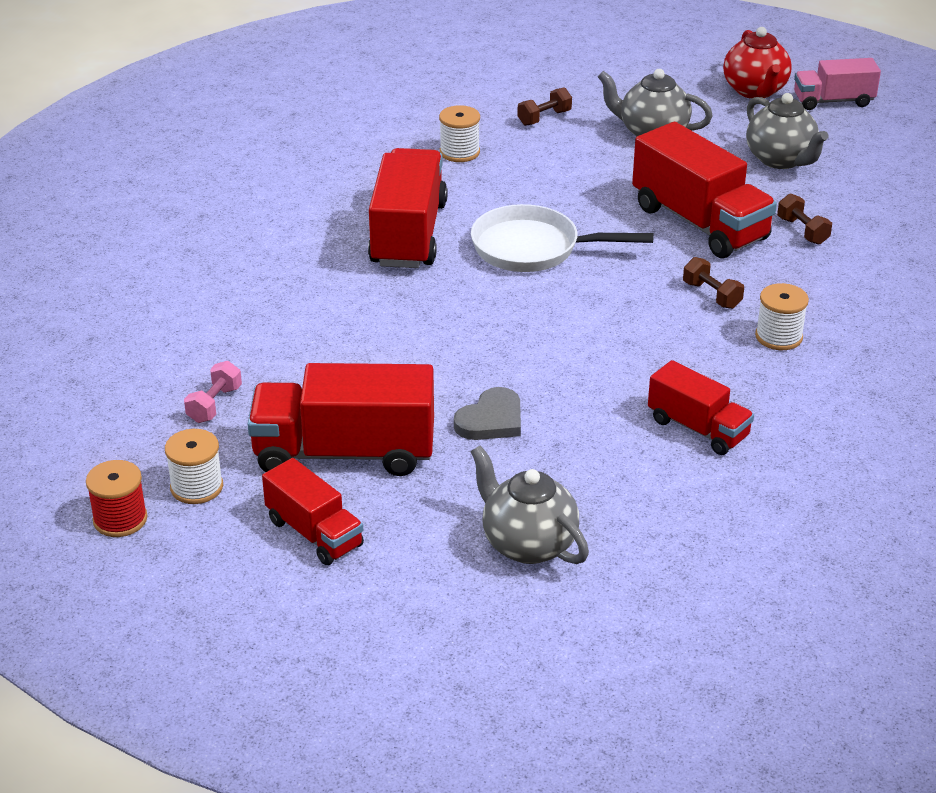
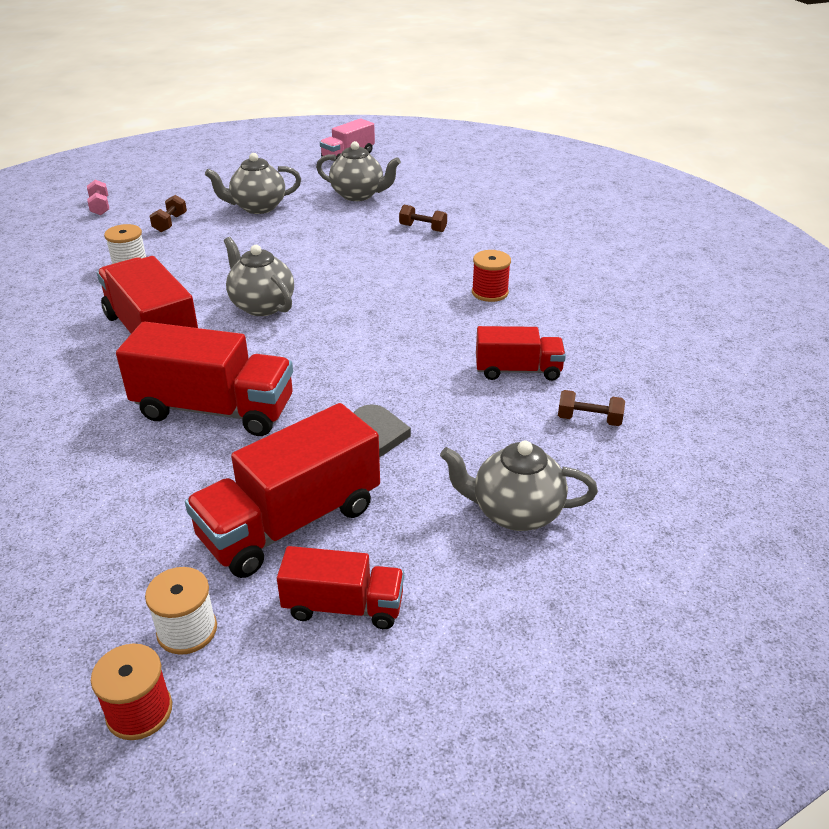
camera: 40 degrees left, 0 degrees up
pink dumbbell [184,361,242,423] -> pink dumbbell moved to [87,180,109,215]
white pan [471,204,654,272] -> grey teapot [224,237,294,316]
red truck [632,122,777,258] -> red truck moved to [116,321,293,436]
brown dumbbell [683,257,744,309] -> brown dumbbell moved to [558,390,625,426]
red teapot [723,27,792,99] -> none
white spool [755,283,809,350] -> red spool [472,250,511,302]

